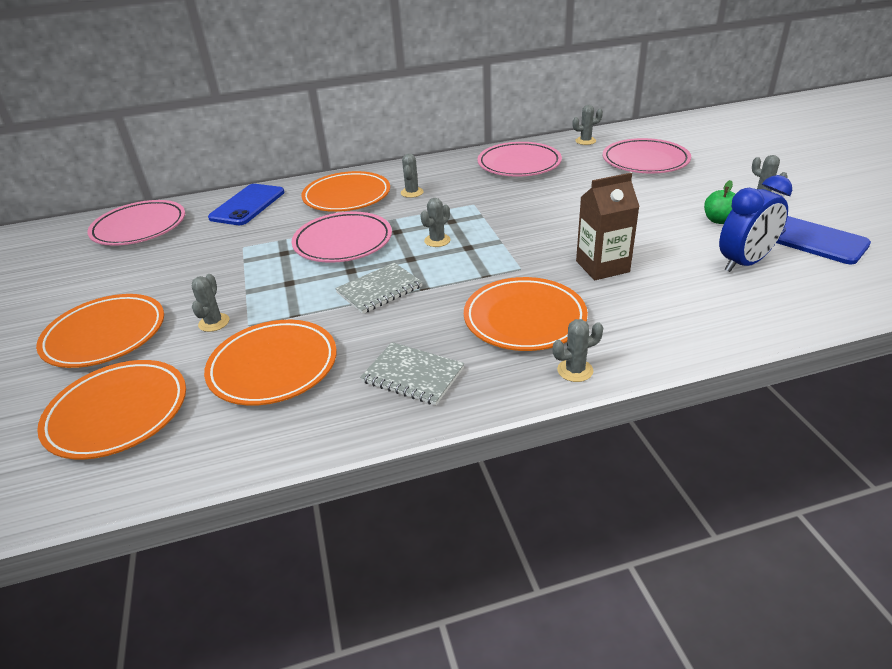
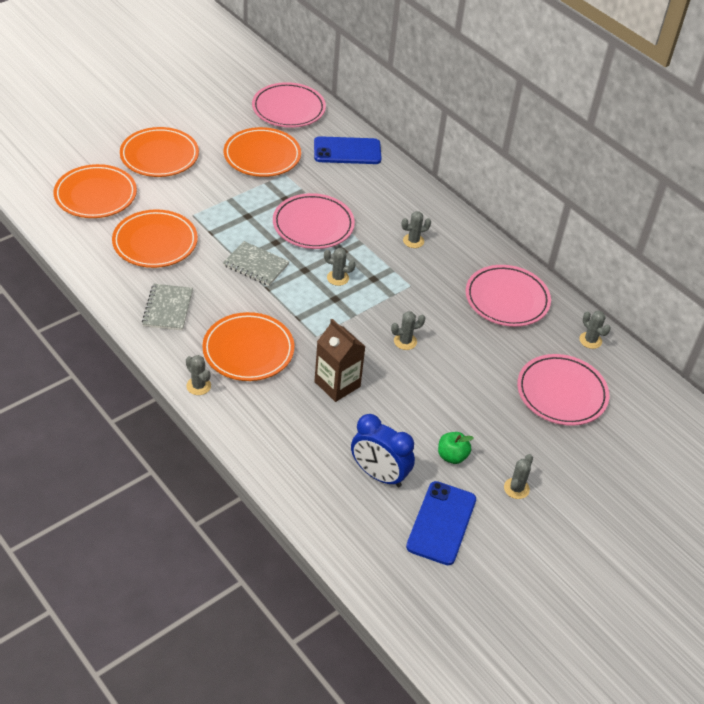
camera: 60 degrees right, 10 degrees up
grey cactus [192,274,229,332] -> grey cactus moved to [391,311,425,350]
orange plate [301,171,390,212] -> orange plate moved to [224,127,301,177]

